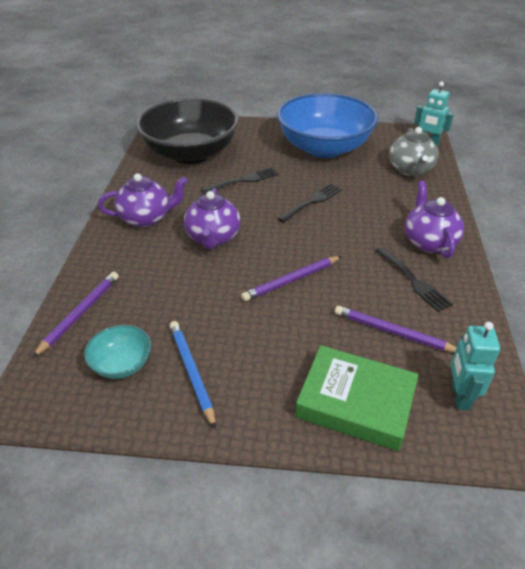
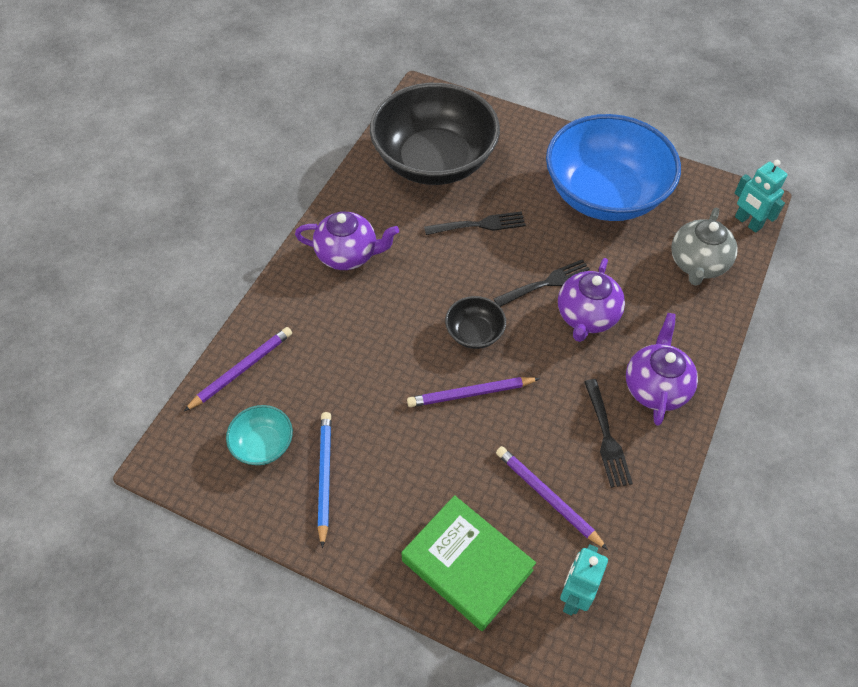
camera: 20 degrees right, 15 degrees up
purple teapot [184,188,241,249] -> purple teapot moved to [558,258,625,342]
none -> black bowl [445,296,506,349]

